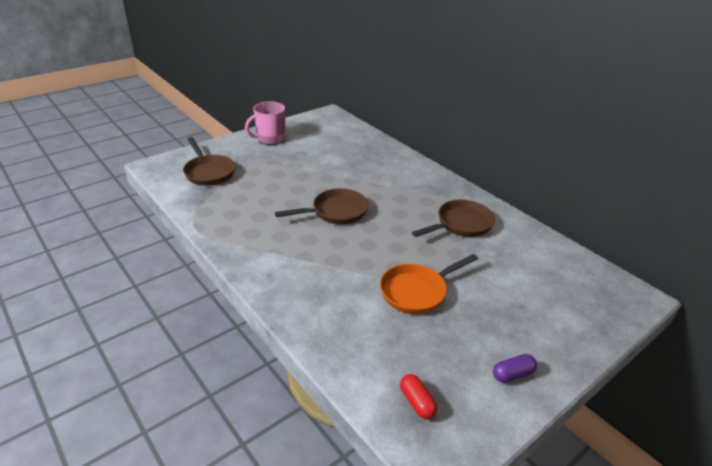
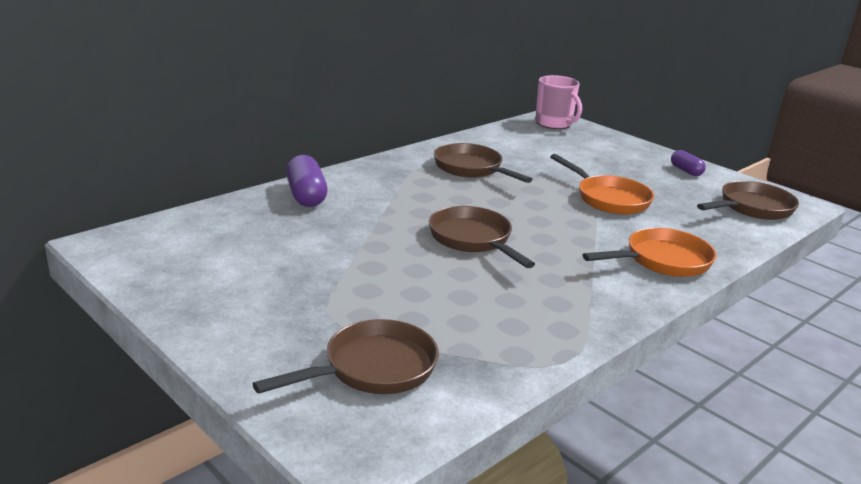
camera: 95 degrees left, 10 degrees down
pink mug [245,101,285,145] -> pink mug moved to [535,75,582,129]
red capsule [400,374,437,419] -> brown pan [697,181,799,220]
none -> purple capsule [286,155,328,207]
none -> orange pan [582,228,716,277]

